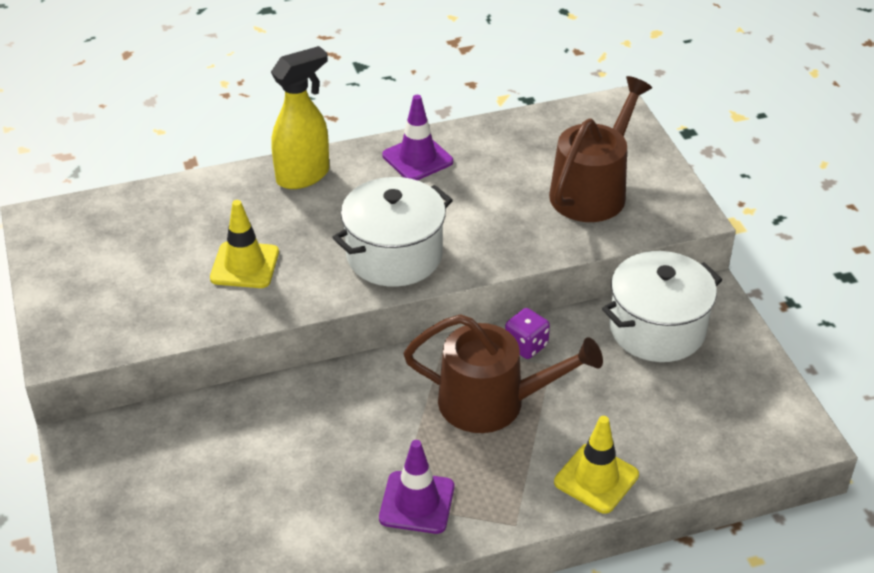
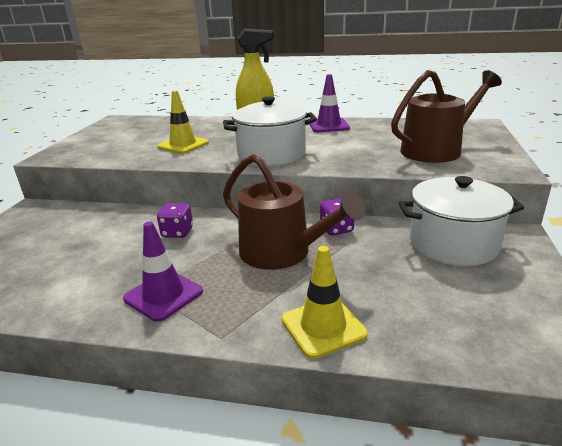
camera: 30 degrees right, 15 degrees down
none -> purple dice [157,203,193,238]

